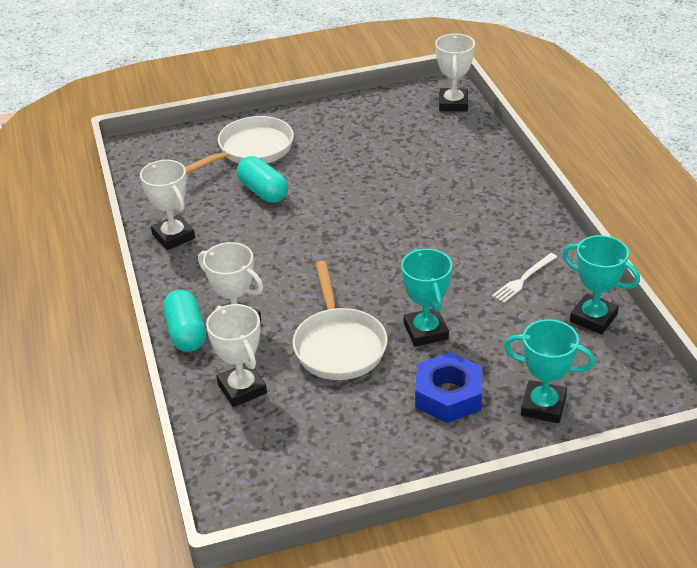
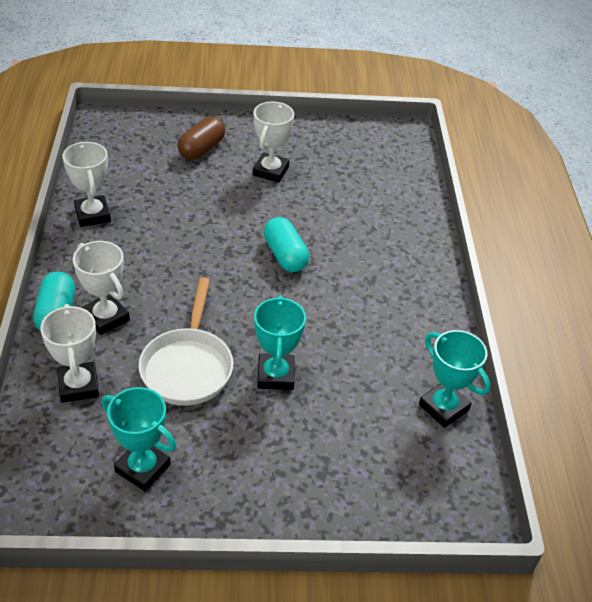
camera: 10 degrees right, 5 degrees up
white pan [185,116,294,175] -> brown capsule [177,116,226,160]
turquoise capsule [237,156,288,203] -> turquoise capsule moved to [264,217,309,272]
blue nut [415,352,482,423] -> none
white trophy [435,34,475,112] -> white trophy moved to [253,101,294,183]
white fork [492,253,557,303] -> none
turquoise trophy [504,319,595,423] -> turquoise trophy moved to [101,387,176,491]

